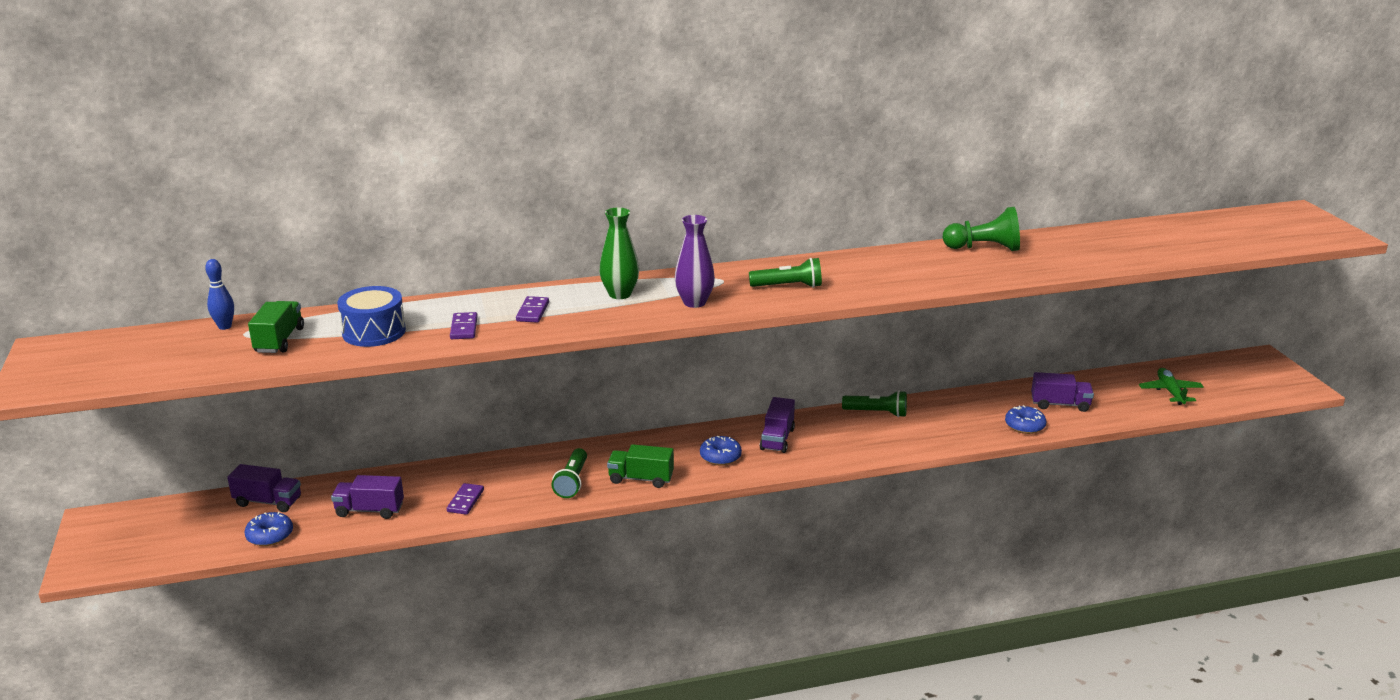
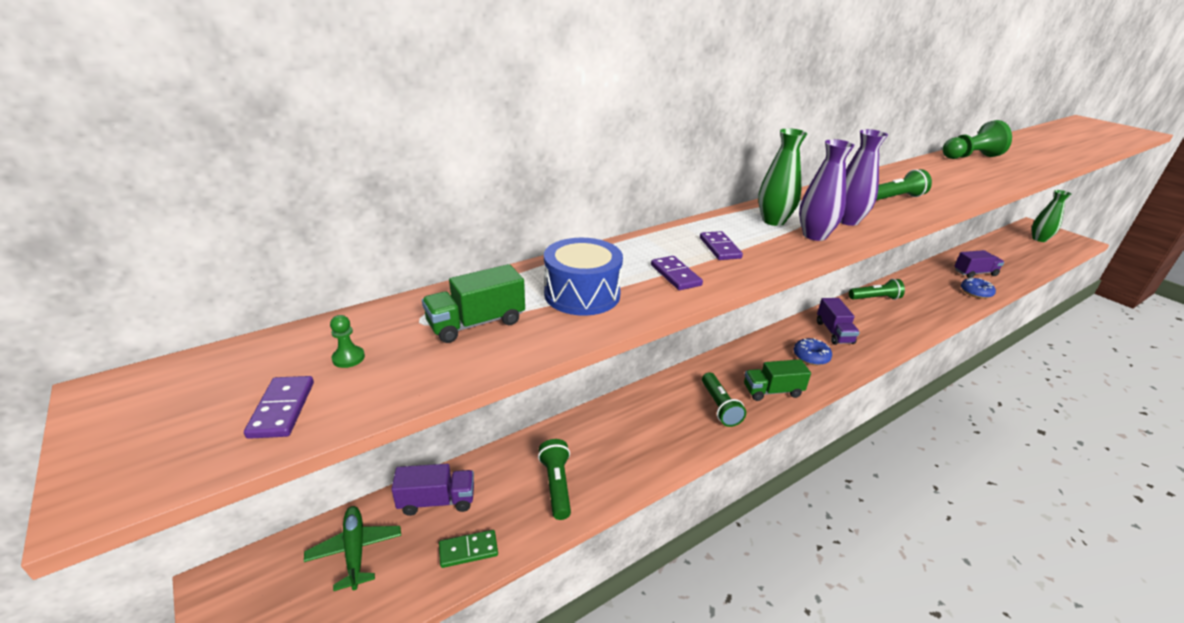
camera: 20 degrees left, 5 degrees up
blue bowling pin [205,259,234,330] -> none
blue donut [245,512,293,546] -> green domino [439,530,498,568]
green truck [248,301,304,353] -> green truck turned 105 degrees counterclockwise [422,264,525,343]
purple truck [331,475,404,519] -> green flashlight [538,439,571,520]
purple domino [447,483,484,515] -> purple domino moved to [244,376,314,439]
green plane [1139,368,1204,405] -> green plane moved to [304,506,401,591]
none -> green pawn [330,315,365,368]
none -> purple vase [799,139,855,241]
none -> green vase [1032,190,1072,242]

